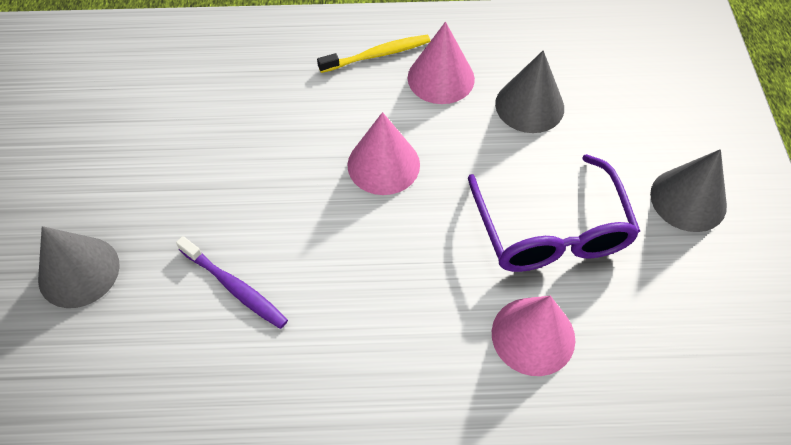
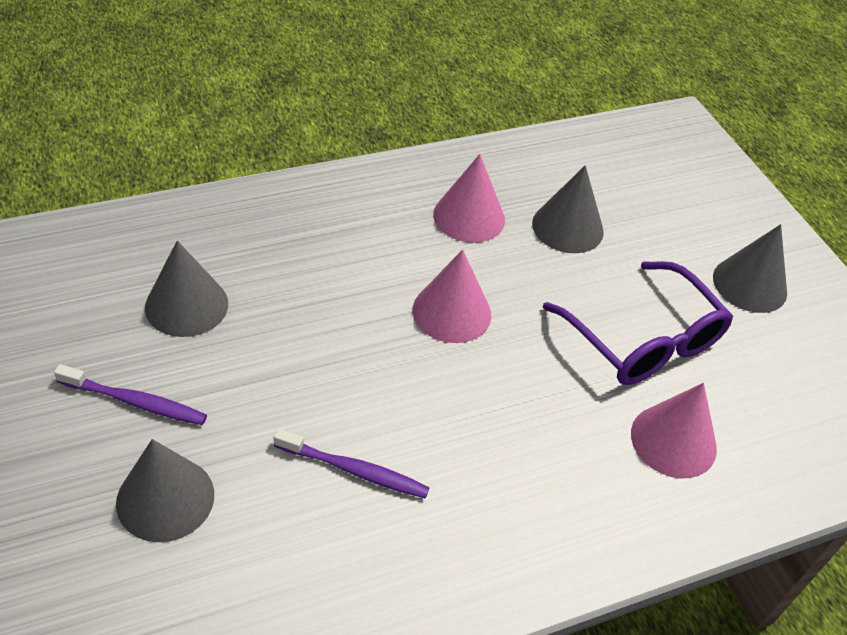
camera: 25 degrees left, 10 degrees down
yellow toothbrush [317,35,430,73] -> none
none -> purple toothbrush [54,364,207,425]
none -> grey cone [145,241,228,337]

